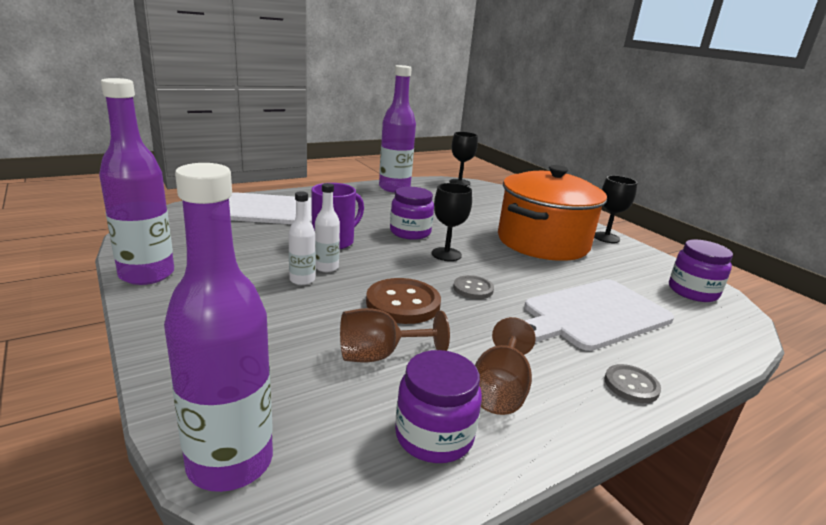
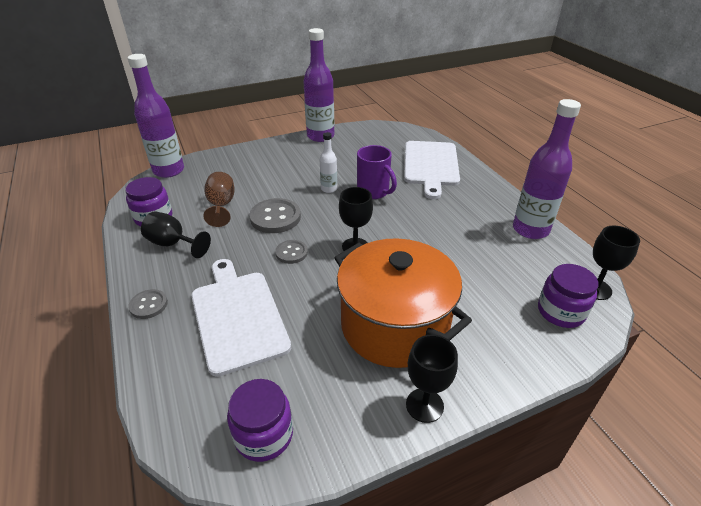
camera: 100 degrees right, 15 degrees up
white bottle [289,191,315,285] -> none
brown button [366,278,441,324] -> grey button [249,198,301,233]
purple jar [390,187,434,240] -> purple jar moved to [538,264,598,328]
brown goblet [475,317,536,415] -> black goblet [141,211,211,258]

